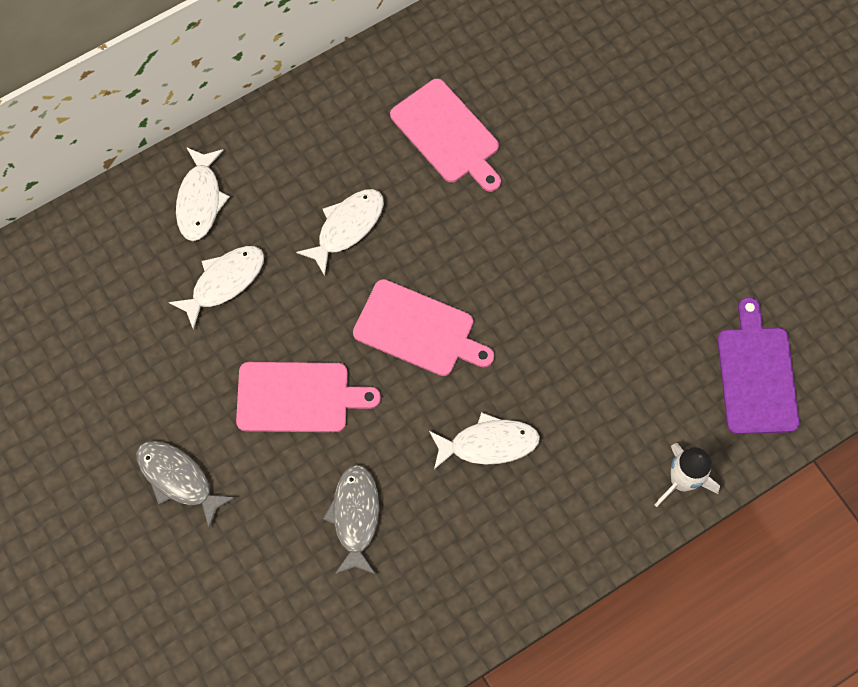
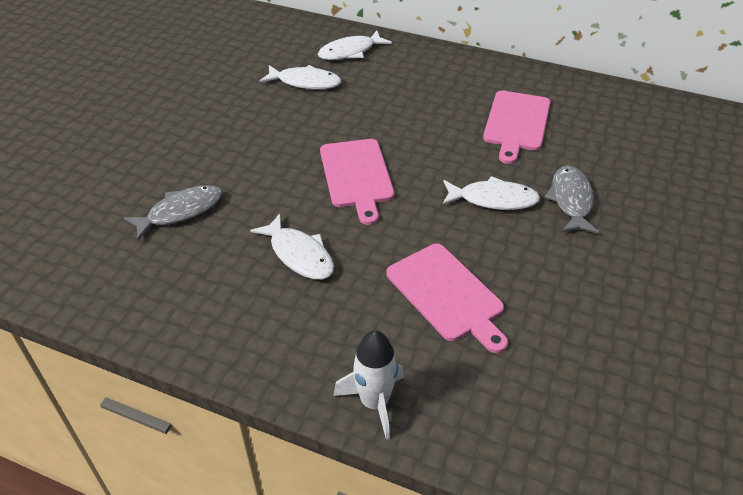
camera: 55 degrees right, 25 degrees down
grey fish [136,441,236,528] -> grey fish moved to [544,165,600,234]
pink cutting board [236,362,381,432] -> pink cutting board moved to [386,244,508,353]
white fish [296,189,384,276] -> white fish moved to [442,176,540,210]
purple cutting board [717,297,799,434] -> none

